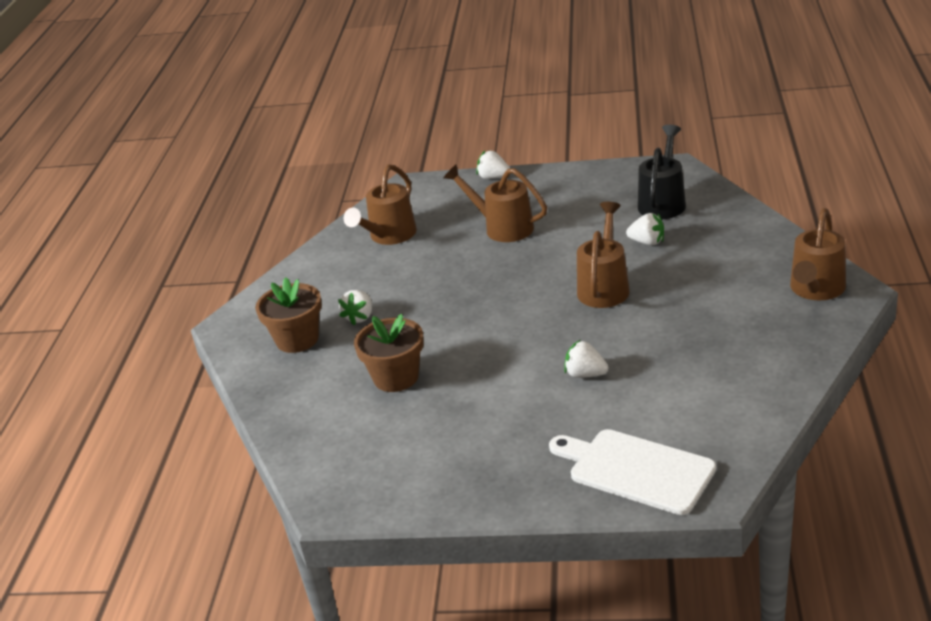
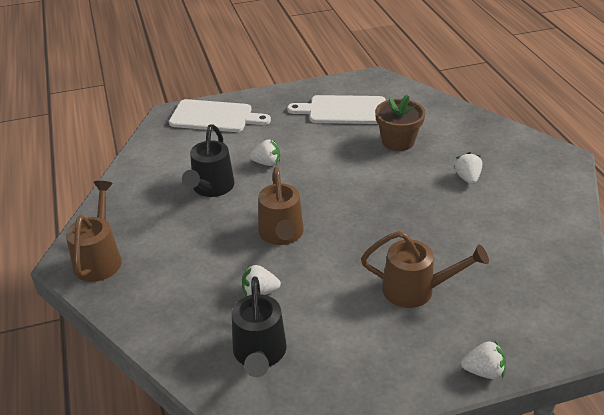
camera: 155 degrees right, 5 degrees up
brown flower pot [255,277,322,353] -> none
brown watering can [344,164,417,245] -> none
none -> black watering can [182,124,235,197]
none -> white cutting board [287,95,386,124]

